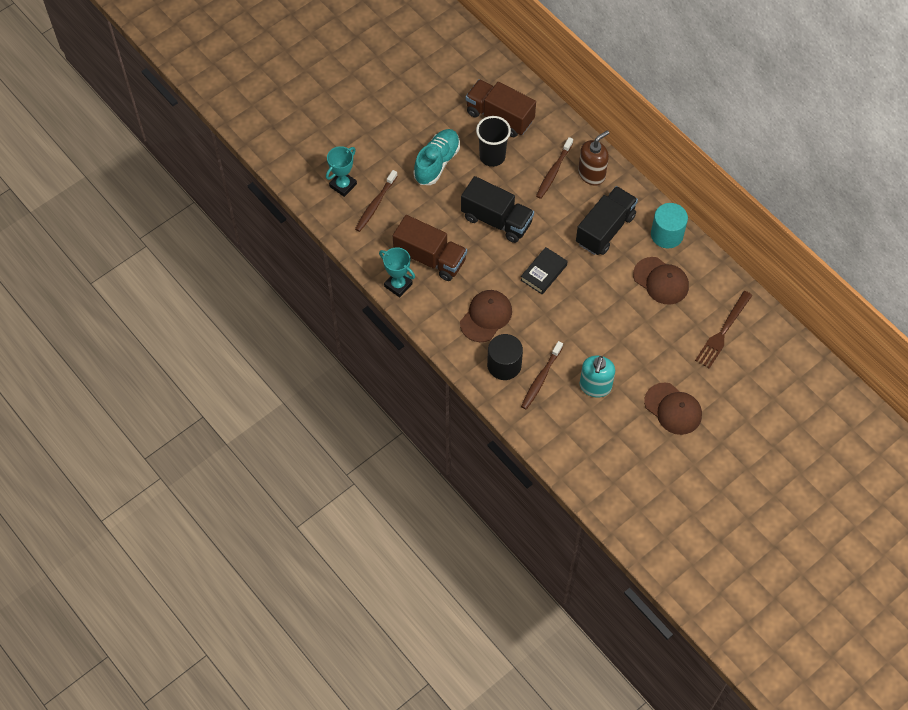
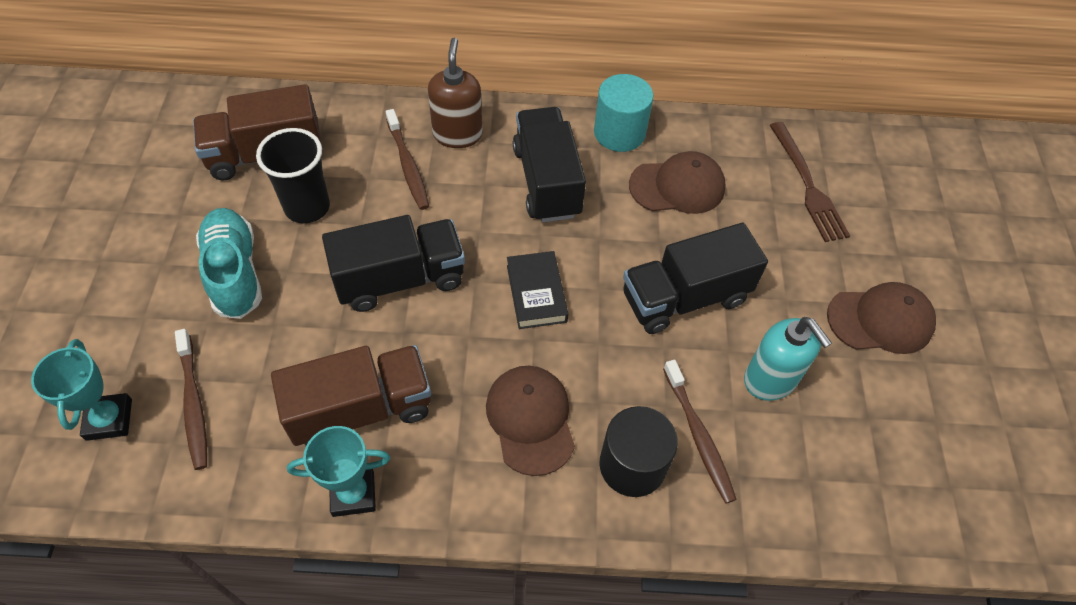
camera: 50 degrees left, 5 degrees down
none -> black truck [623,223,768,334]

